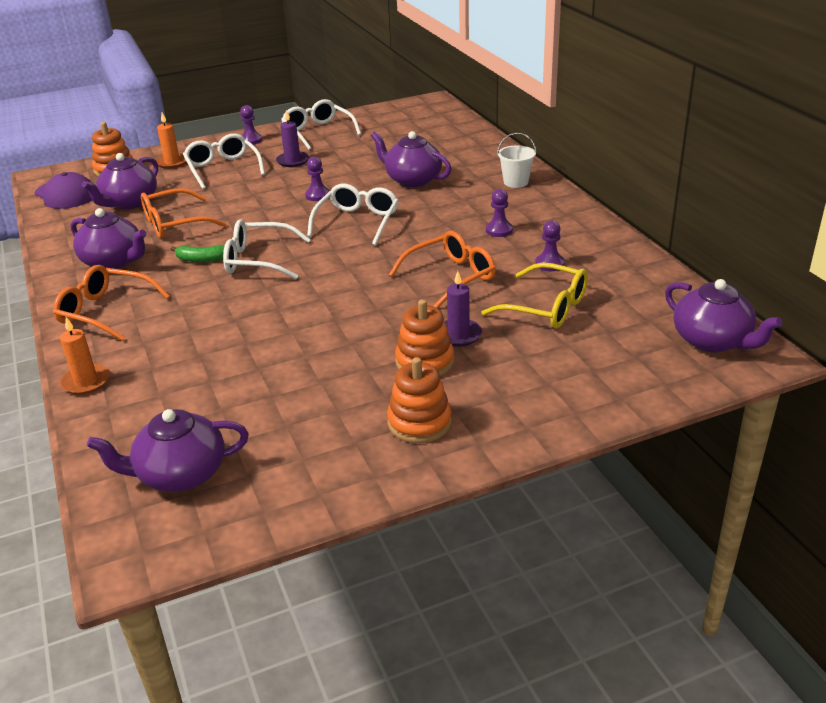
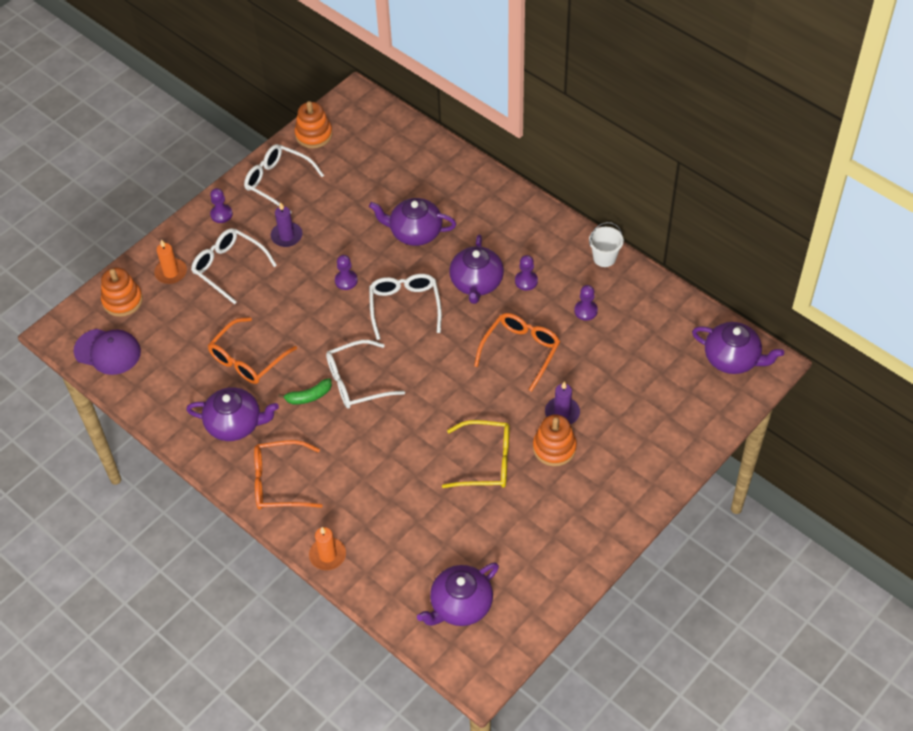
camera: 25 degrees left, 20 degrees up
purple teapot [82,153,158,209] -> purple teapot moved to [449,234,504,304]
orange stacking toy [387,357,452,443] -> orange stacking toy moved to [295,101,332,149]
yellow glasses [481,263,588,328] -> yellow glasses moved to [442,420,510,488]
white bucket [497,133,536,188] -> white bucket moved to [589,222,624,267]

